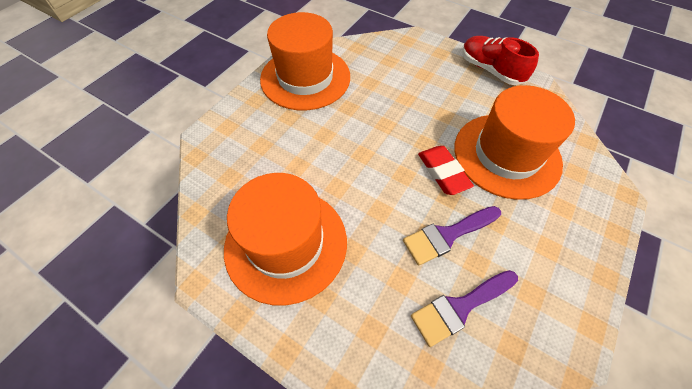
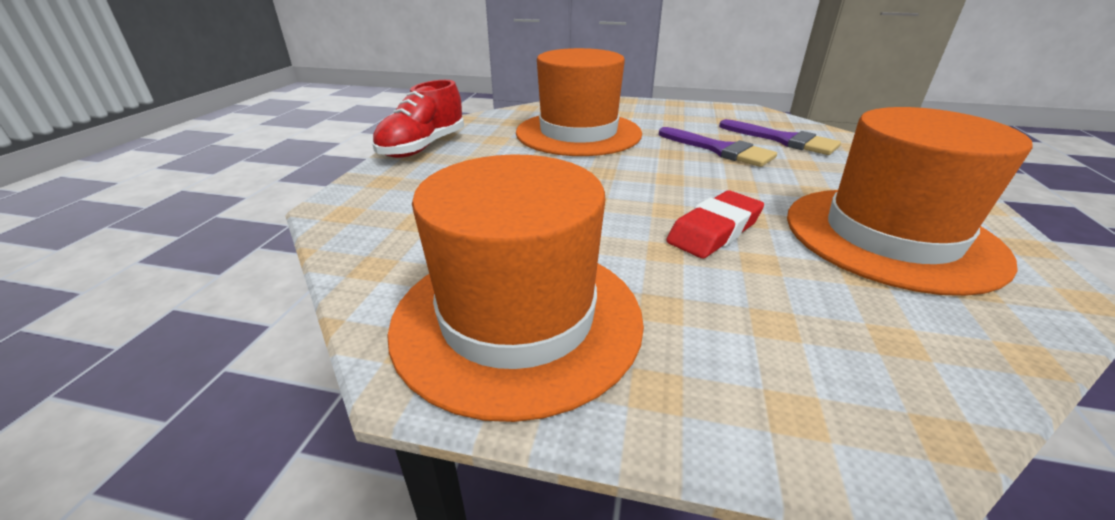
camera: 110 degrees left, 25 degrees down
red eraser [418,146,474,195] -> red eraser moved to [666,191,764,258]

